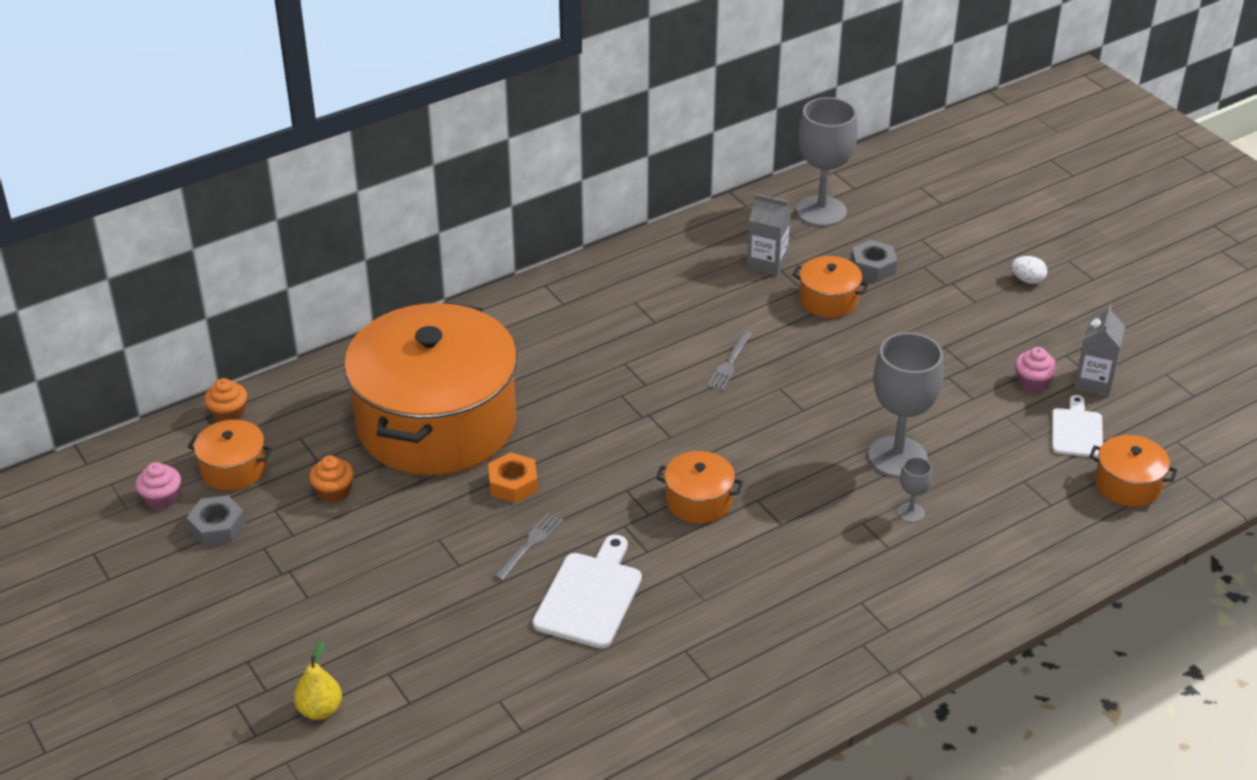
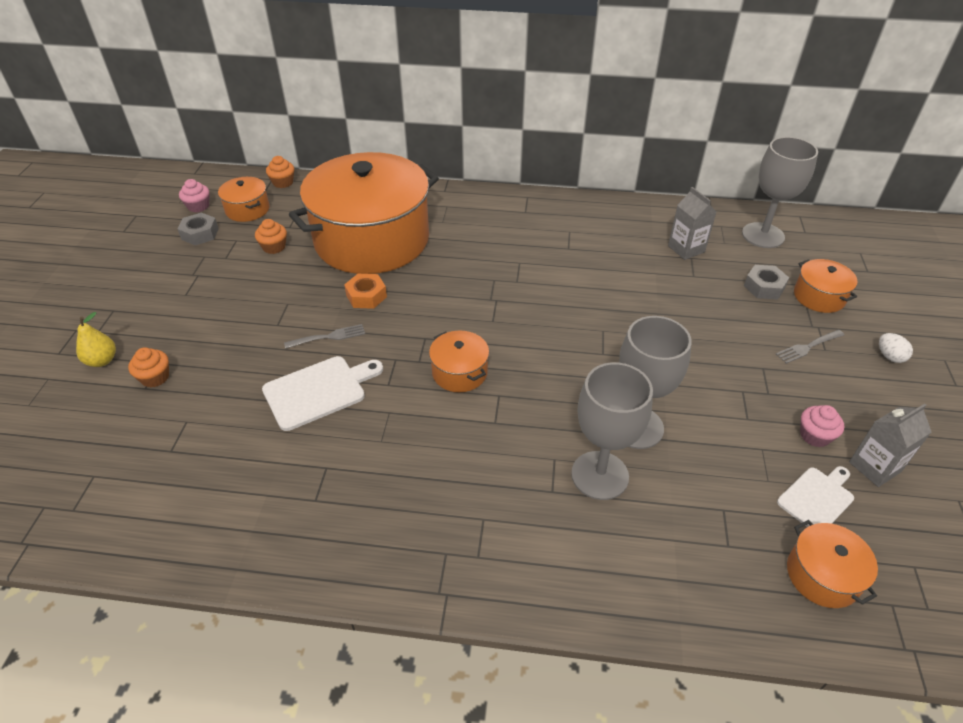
camera: 40 degrees right, 5 degrees up
grey fork [707,331,752,391] -> grey fork moved to [776,330,844,364]
orange pot [792,256,869,318] -> orange pot moved to [794,259,857,313]
grey goblet [897,457,932,523] -> grey goblet [571,362,653,500], size x2.22
none -> orange cupcake [128,347,169,387]

